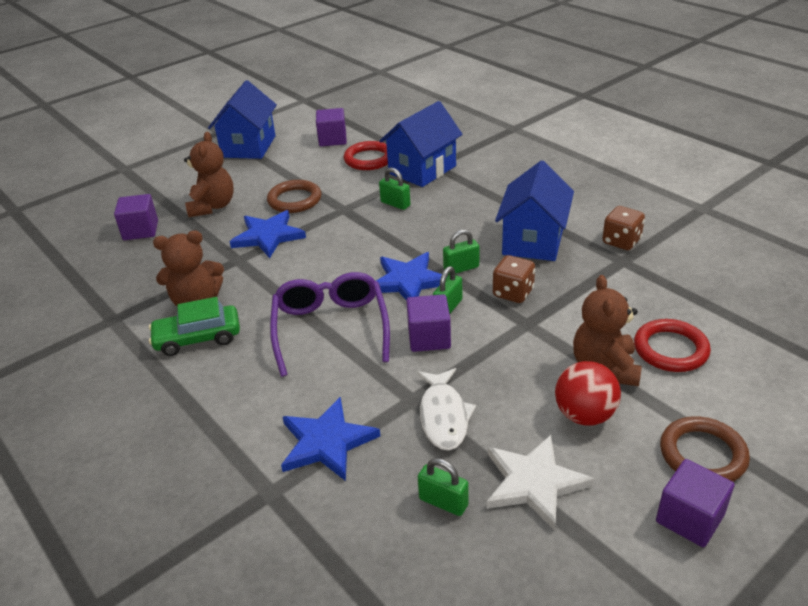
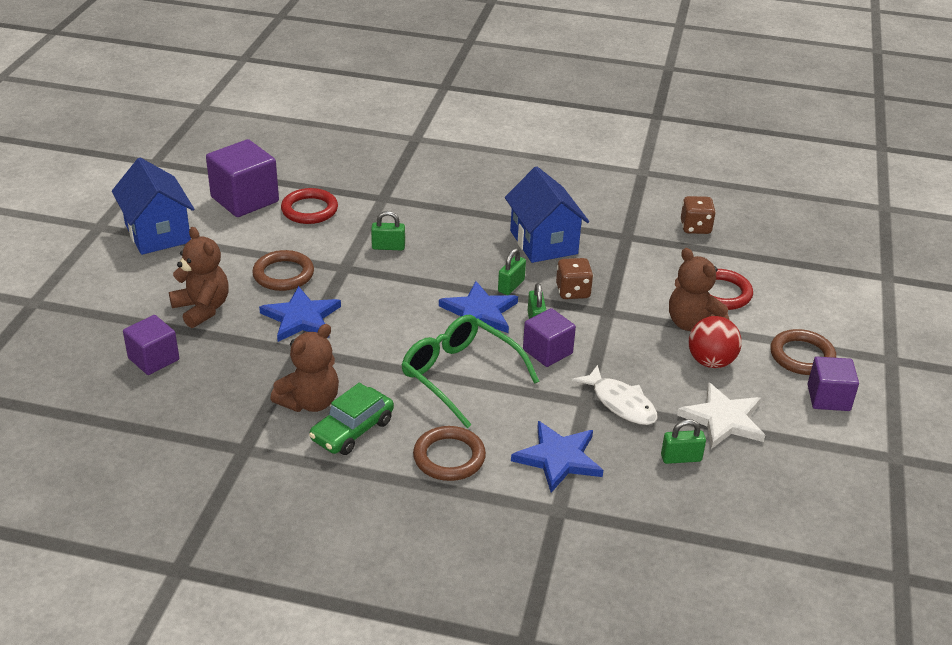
camera: 40 degrees left, 0 degrees up
purple glasses [270,272,390,377] -> green glasses [402,315,539,428]
purple cube [316,108,347,146] -> purple cube [206,139,279,217], size x1.59
blue house [380,101,463,187] -> none
brown dice [602,206,645,250] -> brown dice moved to [681,196,716,234]
none -> brown ring [413,426,486,481]

